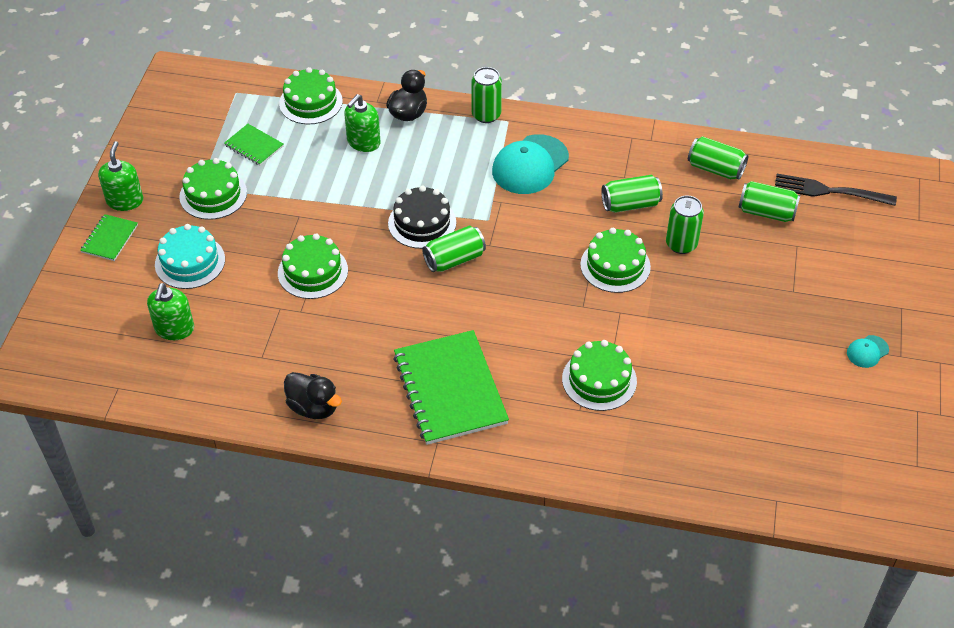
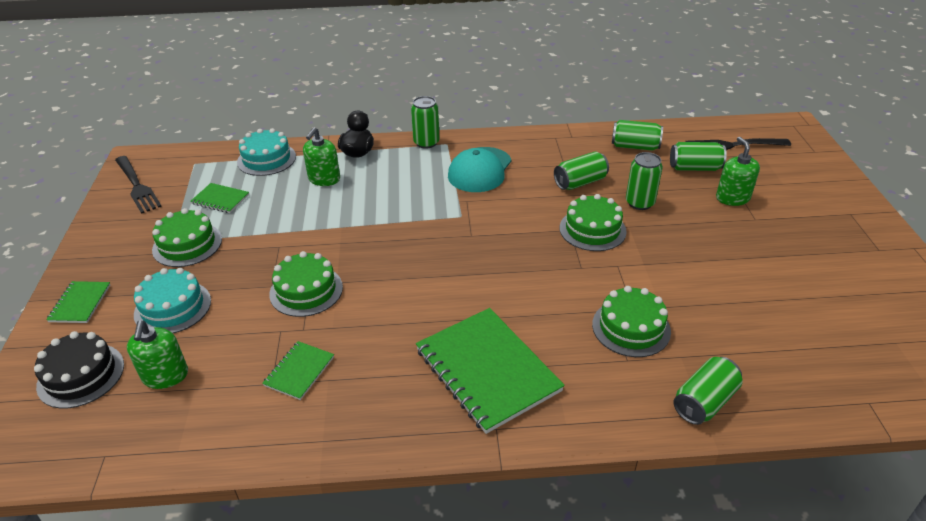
camera: 15 degrees left, 10 degrees down
green soap dispenser [98,141,143,211] -> green soap dispenser moved to [716,137,760,206]
green cake [279,67,343,124] -> turquoise cake [237,128,296,176]
black duck [284,372,342,419] -> none
black cake [388,186,456,249] -> black cake moved to [34,331,124,409]
green can [422,226,486,272] -> green can moved to [674,357,743,425]
turquoise cap [847,335,889,368] -> none
none -> black fork [115,156,162,214]
none -> green notebook [262,341,334,400]

